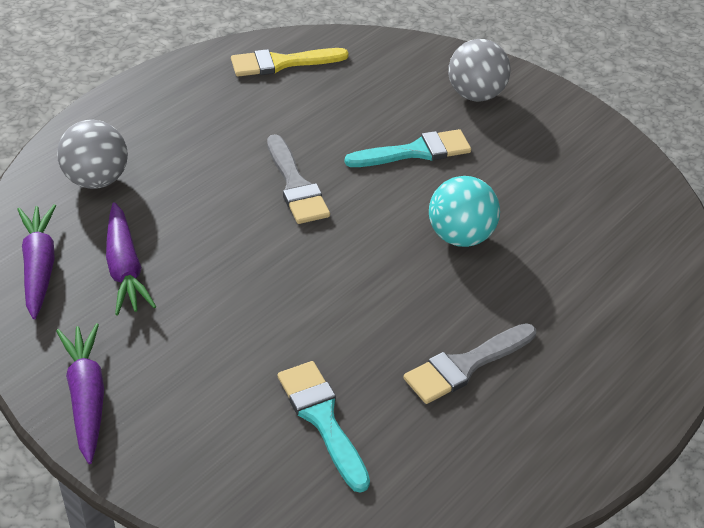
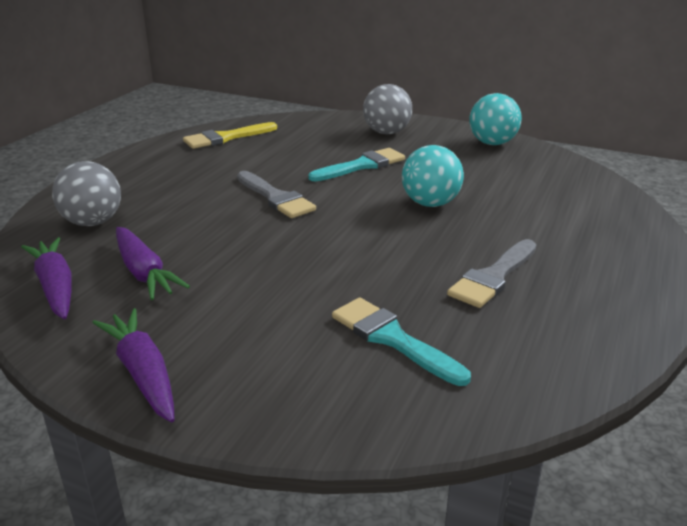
camera: 15 degrees left, 15 degrees down
none -> turquoise ball [469,93,522,145]

